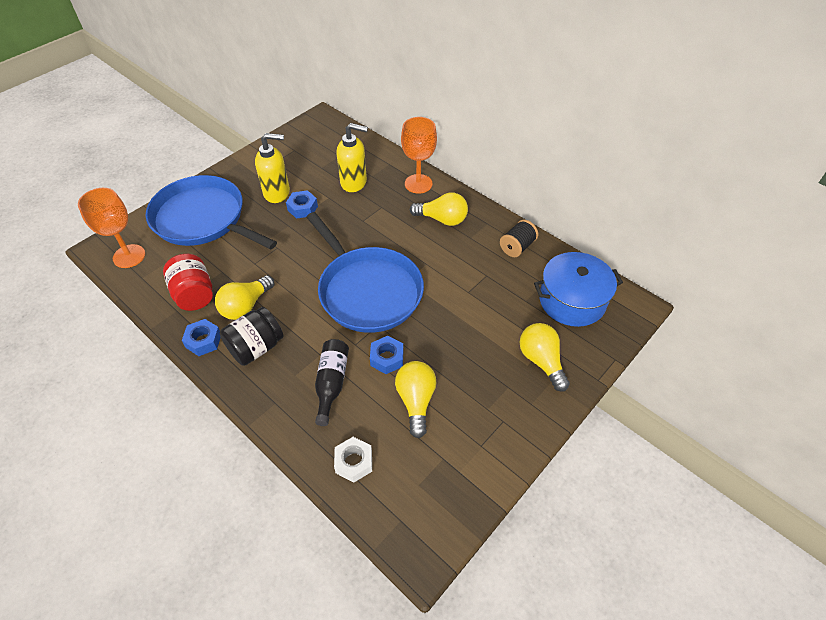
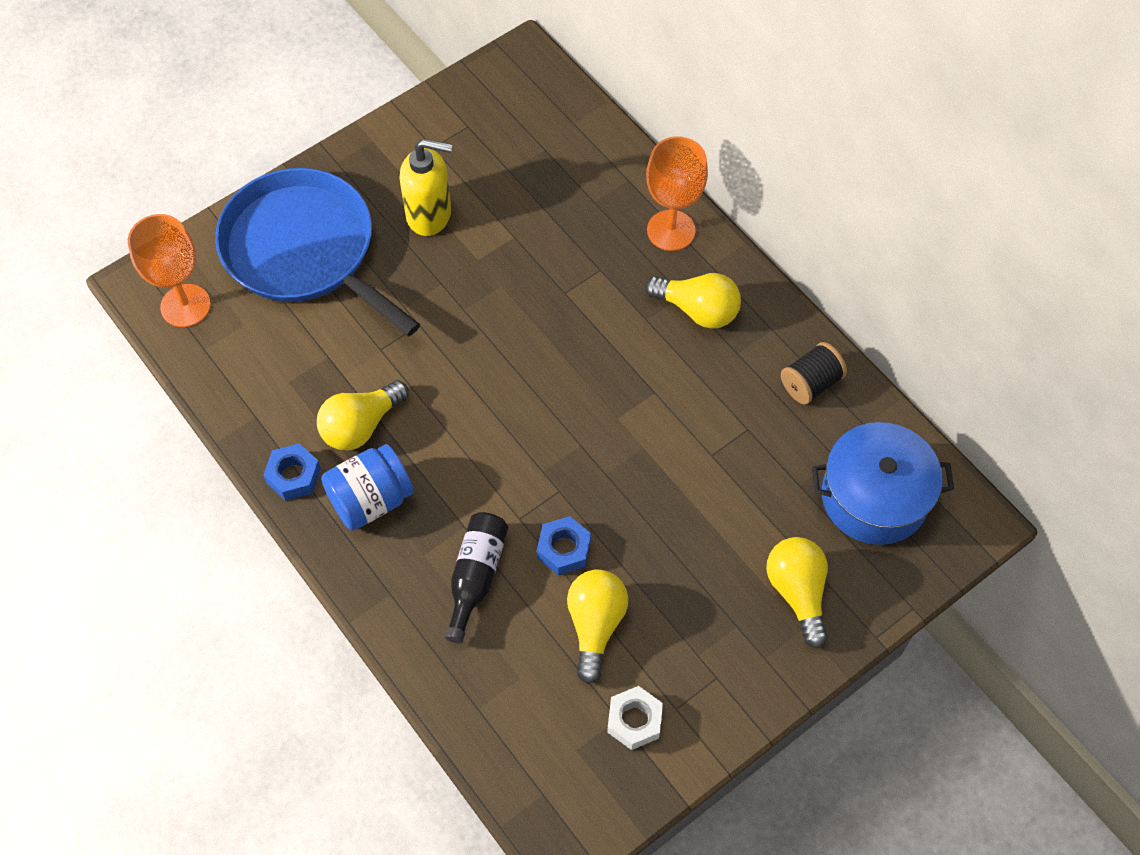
camera: 10 degrees right, 10 degrees up
red jar [163,254,213,311] -> none
black jar [220,307,283,366] -> blue jar [321,444,414,530]
blue nut [286,190,318,219] -> none
blue pan [306,212,424,333] -> none
white nut [334,437,372,482] -> white nut moved to [607,686,663,750]
yellow soap dispenser [336,123,368,192] -> none

